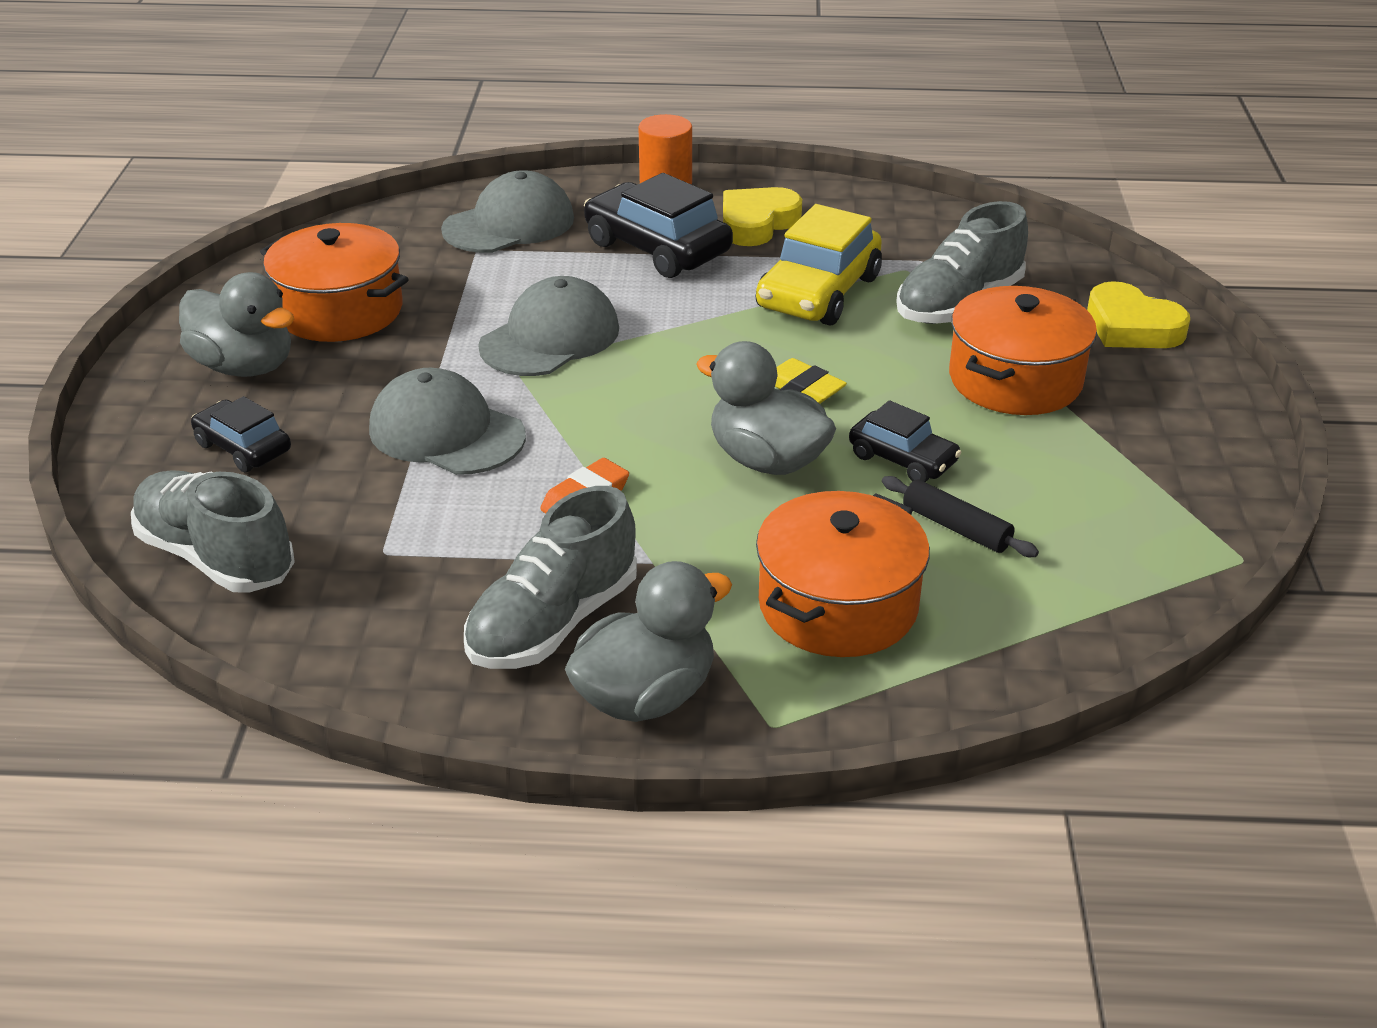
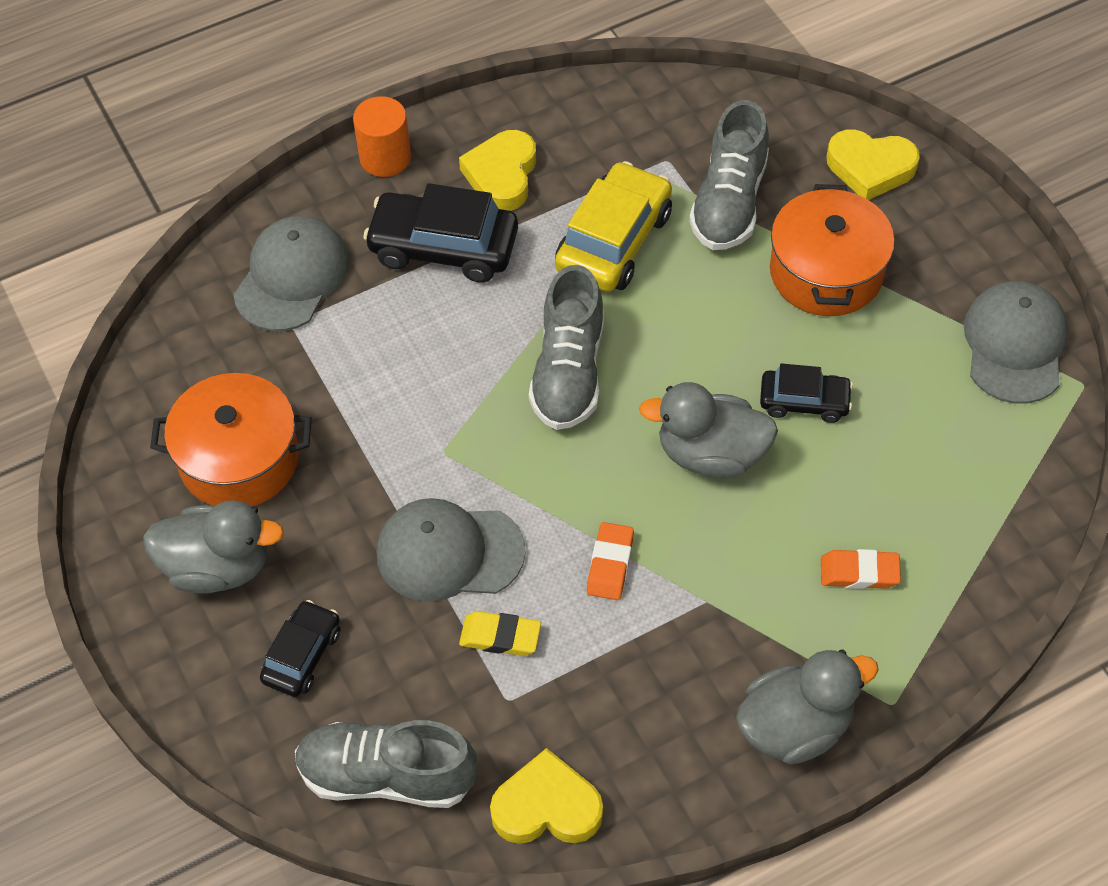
camera: 30 degrees left, 20 degrees up
black car [191,396,291,472] -> black car turned 105 degrees clockwise [260,600,340,697]
grey shoe [464,486,637,669] -> grey shoe moved to [529,265,604,430]
grey cap [478,276,619,376] -> grey cap moved to [964,281,1068,404]
grey duck [565,561,732,722] -> grey duck turned 45 degrees clockwise [736,650,879,765]
yellow car [756,204,882,326] -> yellow car turned 150 degrees counterclockwise [555,161,672,292]
orange pot [756,491,930,657] -> orange eraser [821,549,901,589]
yellow eraser [775,358,847,404] -> yellow eraser moved to [459,611,541,656]
black rolling pin [882,476,1039,557] -> none
none -> yellow heart [490,748,603,844]

